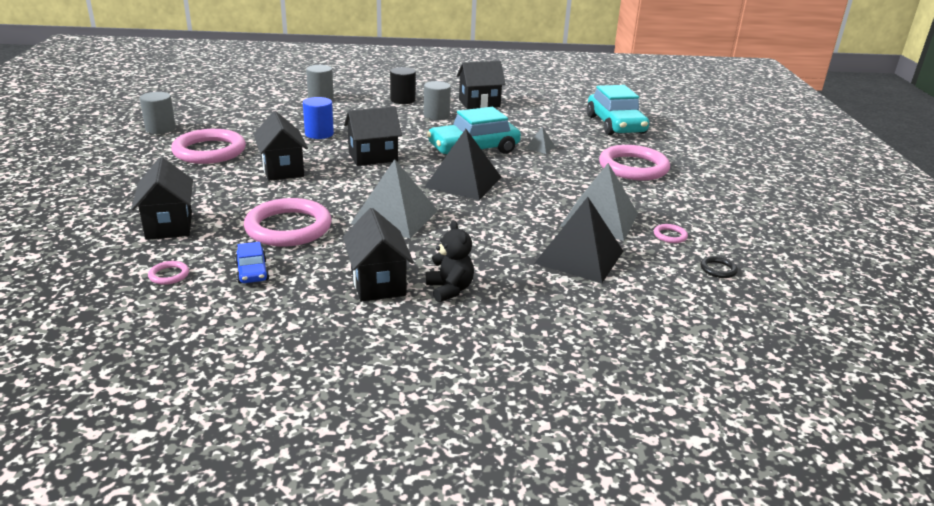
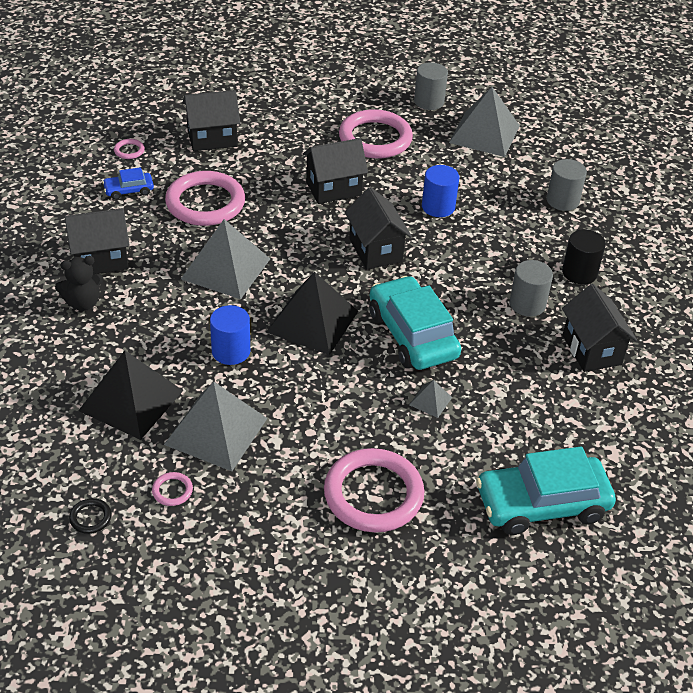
camera: 90 degrees right, 15 degrees up
none -> blue cylinder [210,305,250,365]
none -> grey pyramid [449,87,520,157]

